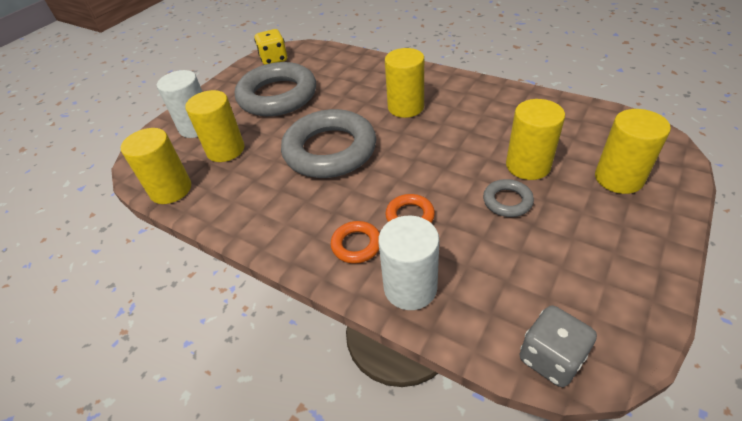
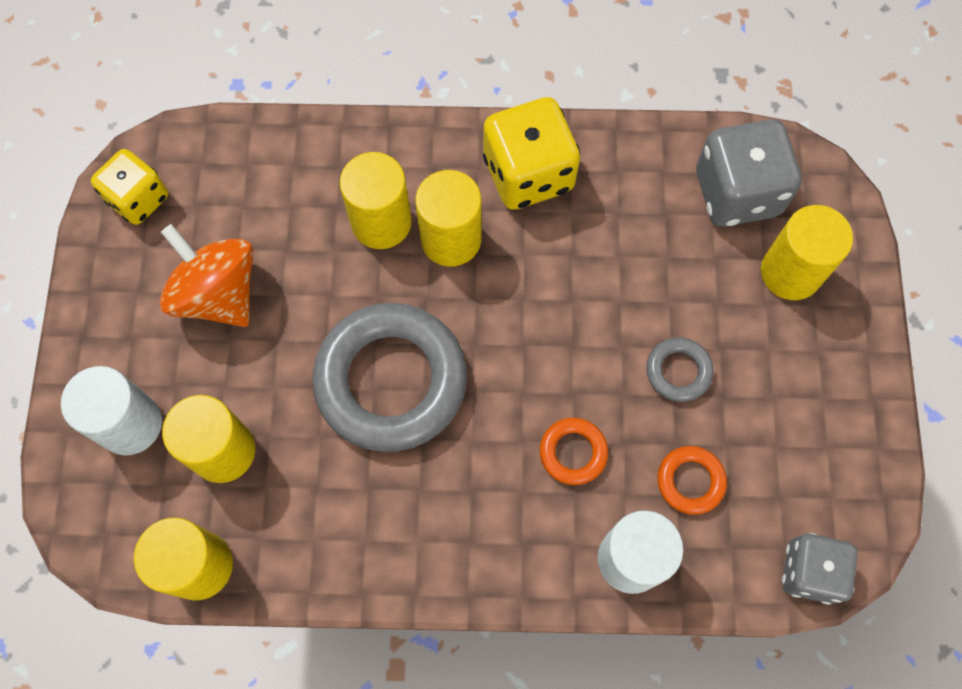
camera: 35 degrees left, 25 degrees up
grey ring [235,62,316,116] -> orange spinning top [160,224,253,327]
orange ring [331,221,380,264] -> orange ring moved to [657,446,727,515]
yellow cylinder [506,99,565,180] -> yellow cylinder moved to [340,152,412,249]
none -> yellow dice [483,97,580,210]
none -> grey dice [696,119,802,227]

